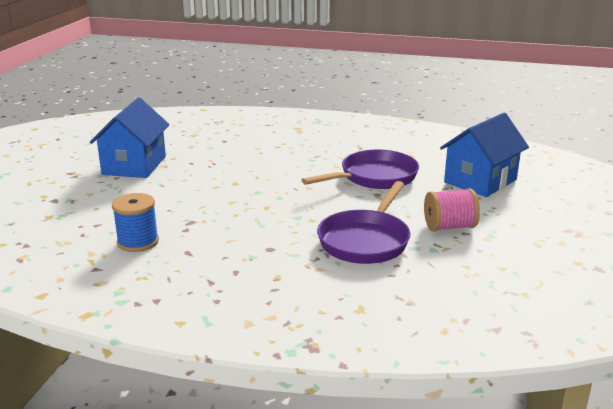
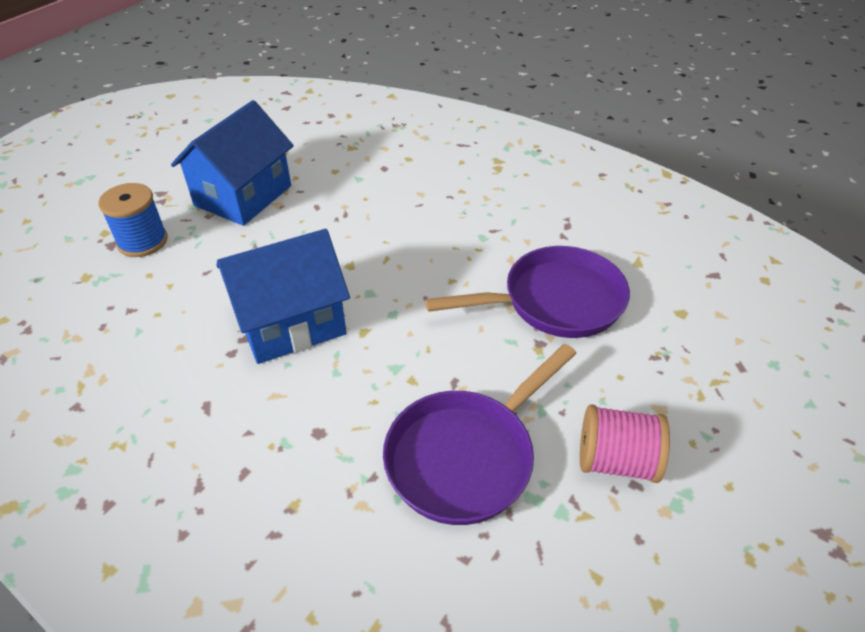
camera: 20 degrees right, 20 degrees up
blue spool [112,193,159,252] -> blue spool moved to [98,183,168,257]
blue house [440,113,529,197] -> blue house moved to [217,229,350,364]

